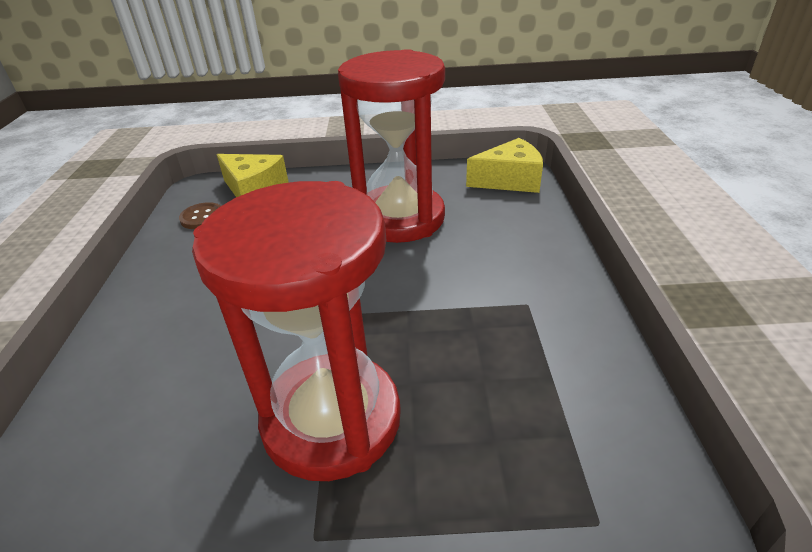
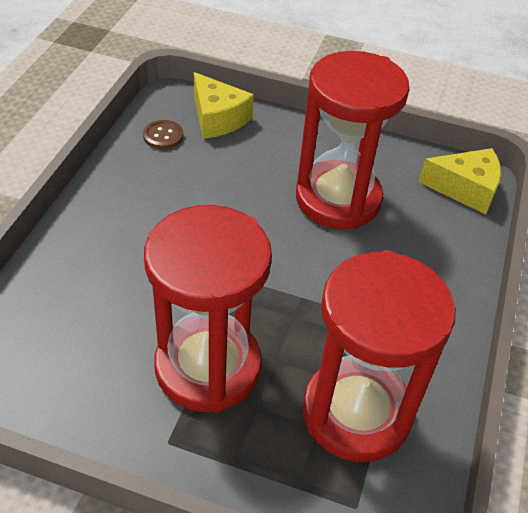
camera: 15 degrees right, 10 degrees up
none -> red hourglass [303,250,456,462]

